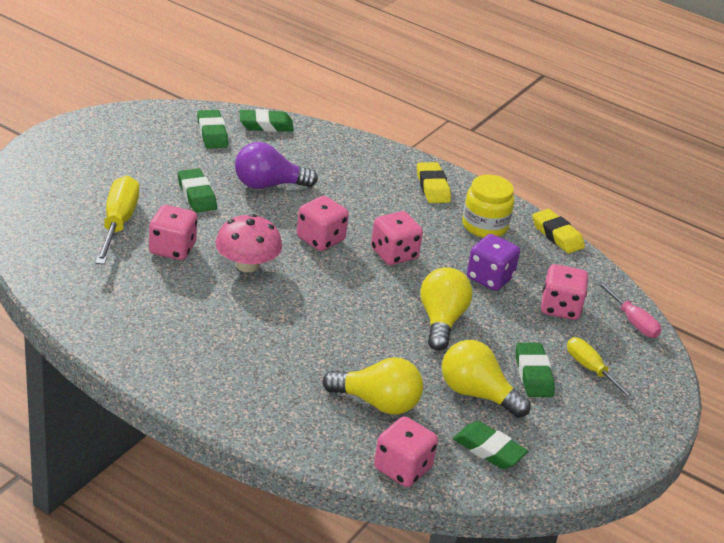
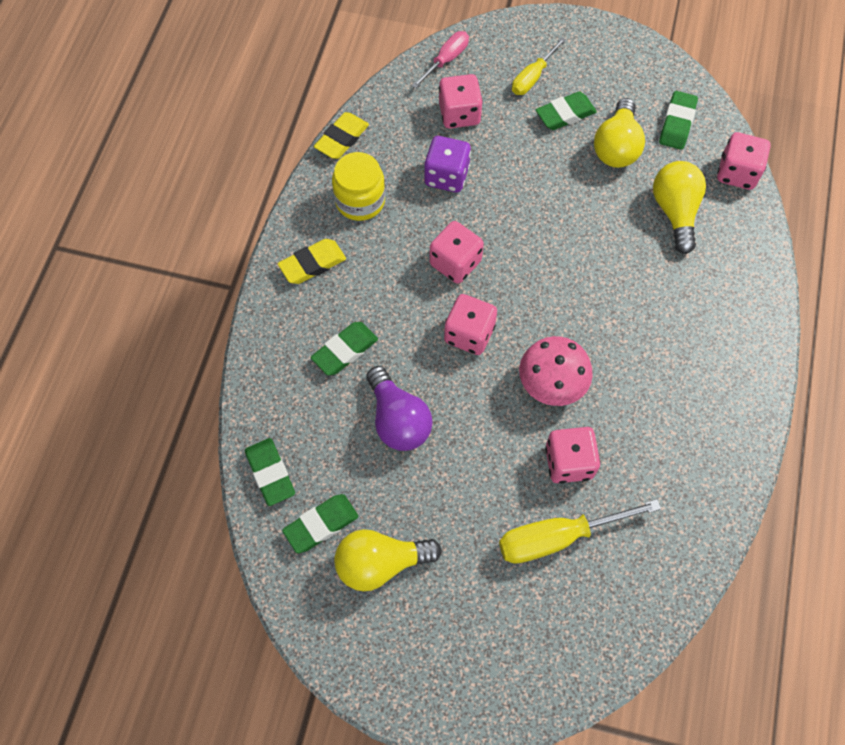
camera: 105 degrees left, 30 degrees up
green eraser [178,168,217,213] -> green eraser moved to [311,322,378,375]
yellow light bulb [420,267,473,351] -> yellow light bulb moved to [334,529,442,591]

